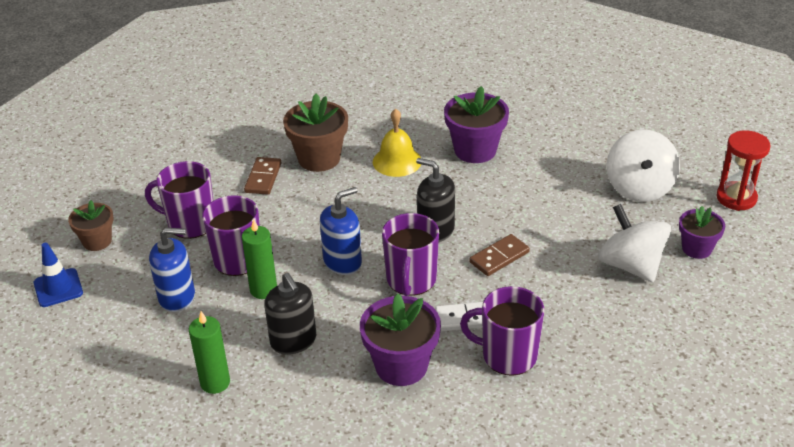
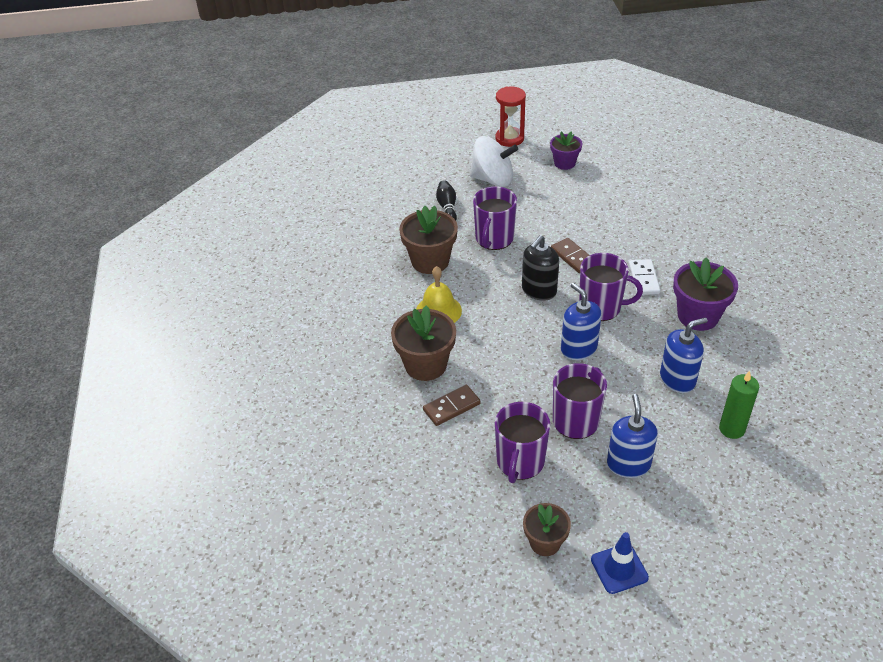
camera: 85 degrees left, 5 degrees up
green candle [242,219,277,299] -> none
brown domino [244,157,281,195] -> brown domino turned 45 degrees counterclockwise [423,385,480,426]
black soap dispenser [264,273,316,355] -> blue soap dispenser [660,317,708,393]
purple flower pot [444,86,509,163] -> brown flower pot [399,206,458,274]
purple mug [460,286,544,376] -> purple mug moved to [473,186,517,250]
white spinning top [598,204,671,282] -> none
none -> black bowling pin [436,180,457,221]

